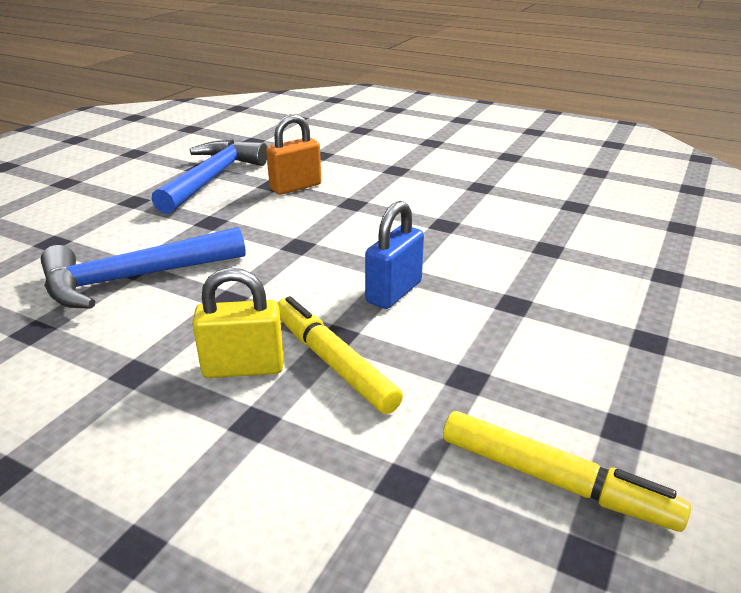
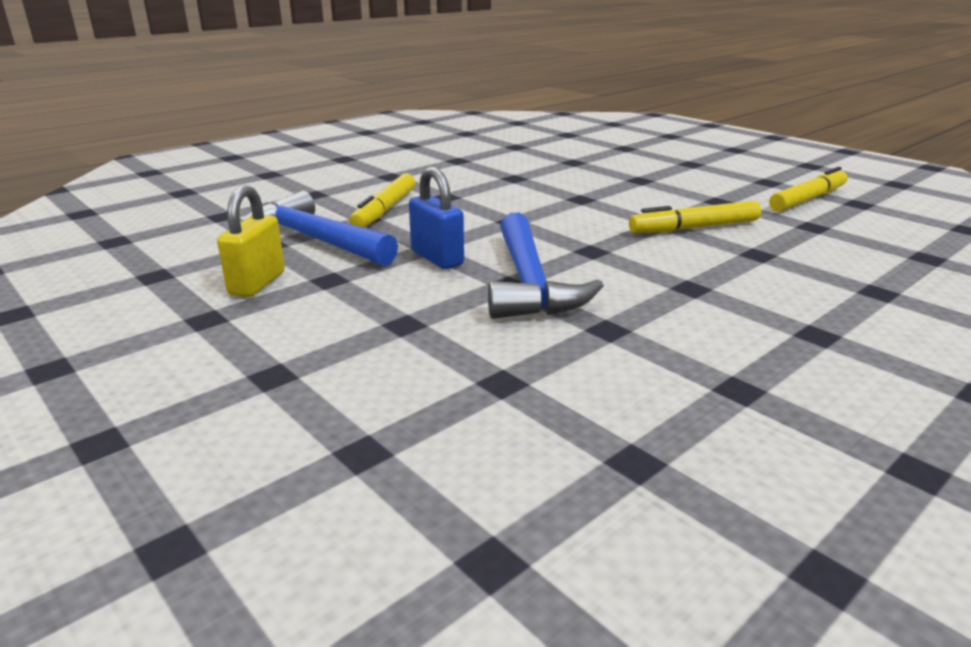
camera: 70 degrees left, 5 degrees down
yellow padlock [192,268,284,378] -> yellow padlock moved to [217,185,285,297]
orange padlock [266,114,321,195] -> yellow marker [349,173,415,228]
blue padlock [365,201,424,309] -> blue padlock moved to [409,167,464,269]

